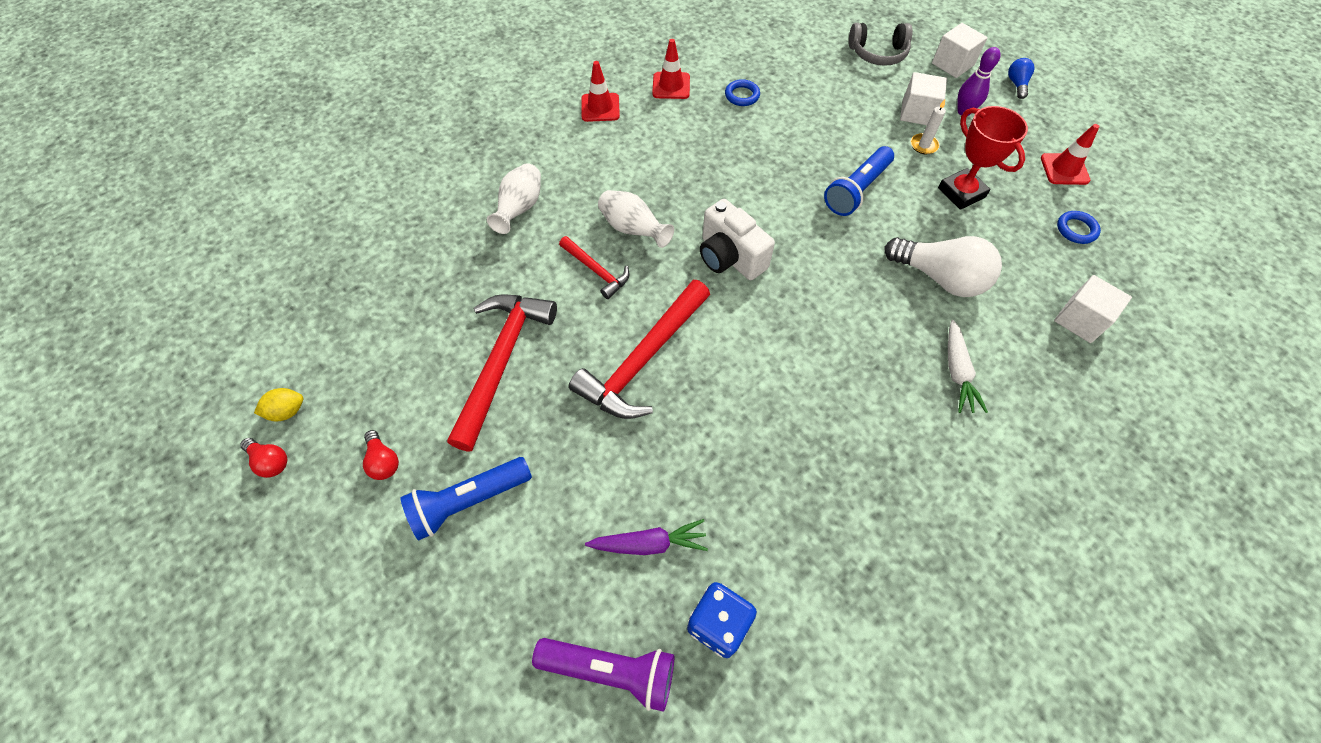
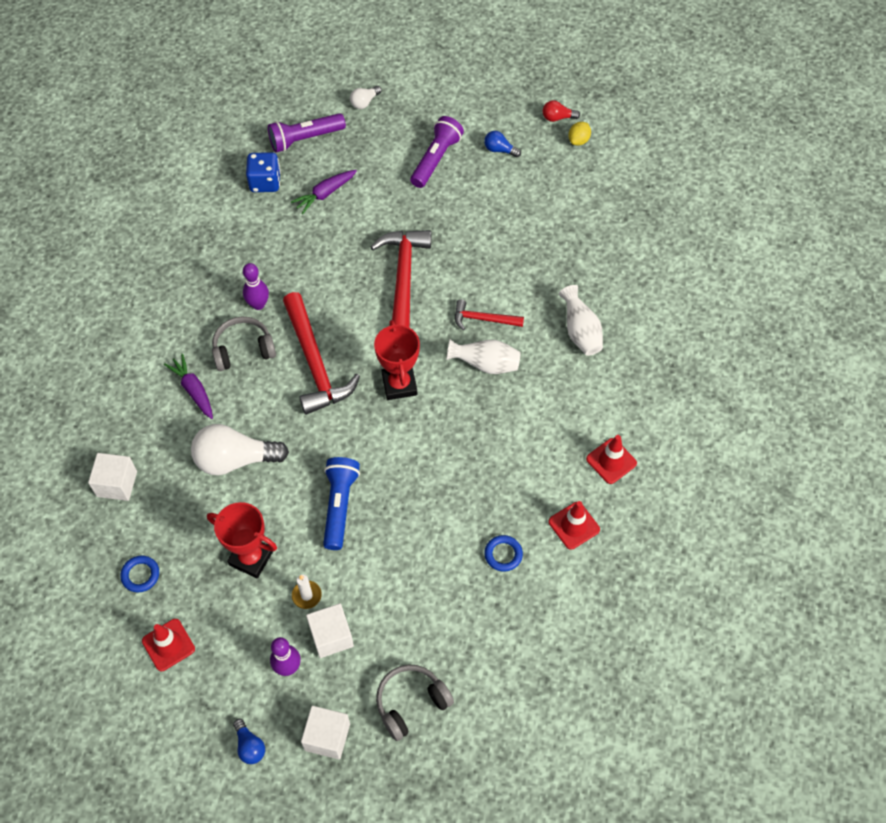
camera: 145 degrees right, 0 degrees up
red light bulb [363,430,399,480] -> blue light bulb [484,131,521,157]
blue flashlight [400,457,532,541] -> purple flashlight [410,116,464,188]
red hammer [447,294,557,451] -> red hammer moved to [283,292,360,415]
white camera [700,199,775,280] -> red trophy [374,320,420,400]
white carrot [948,320,988,413] -> purple carrot [164,354,213,419]
none -> grey headphones [212,317,276,371]
none -> purple bowling pin [243,263,269,310]
none -> white light bulb [350,86,382,109]

